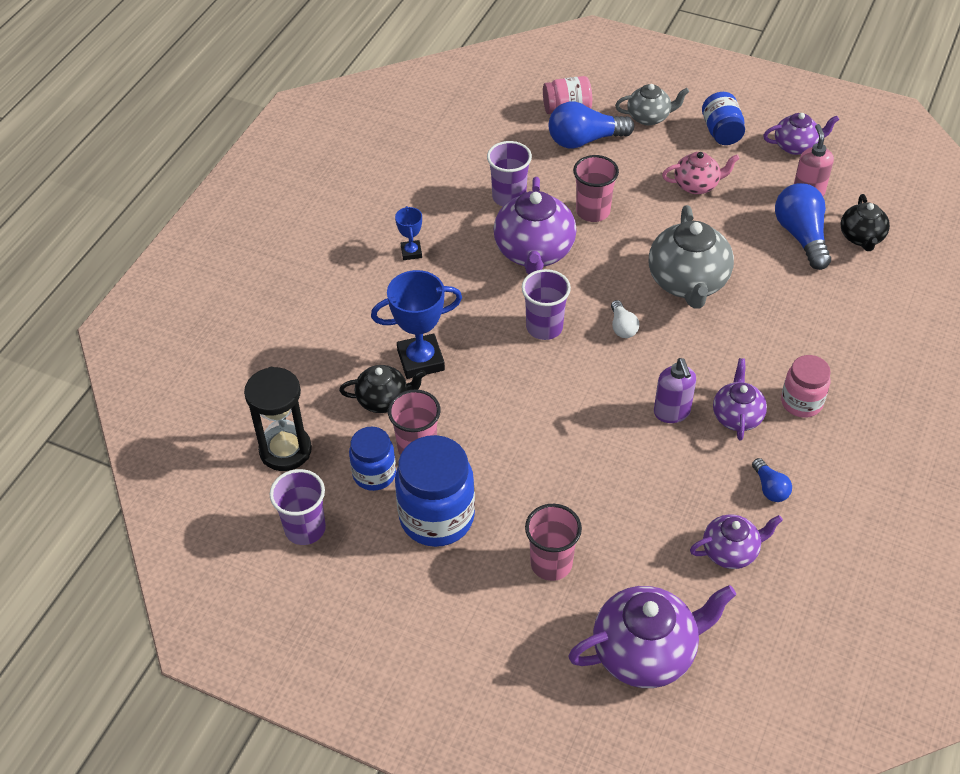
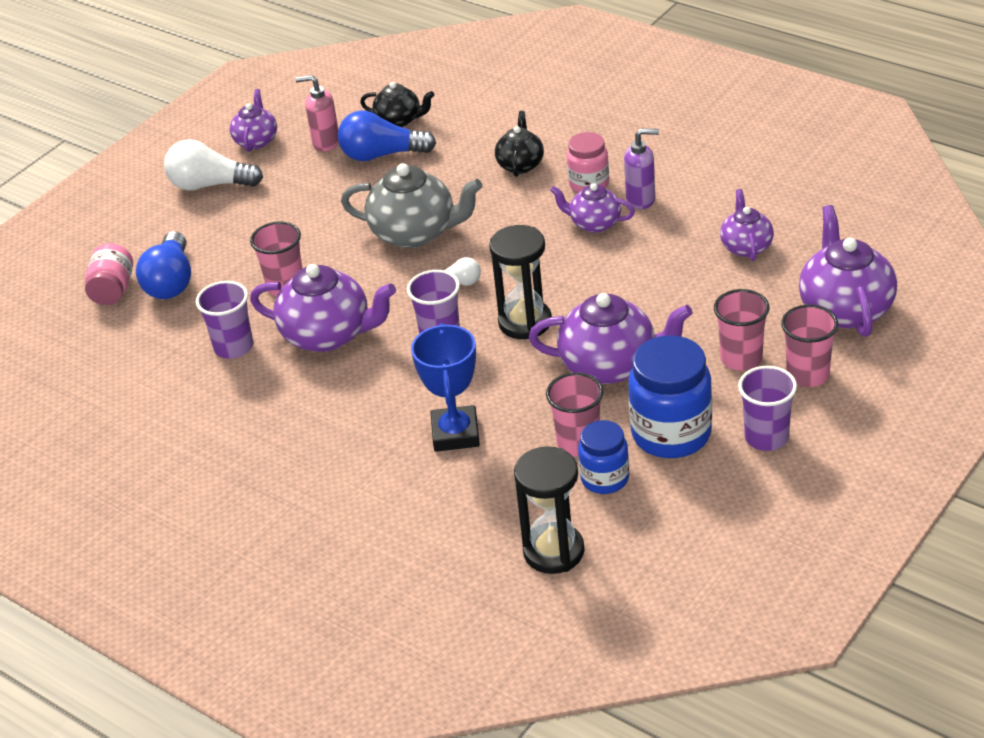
camera: 75 degrees left, 10 degrees down
purple cup [269,469,326,545] -> purple cup moved to [738,366,797,451]
black teapot [339,365,426,413] -> black teapot moved to [495,111,544,177]
blue trophy [395,206,422,260] -> none
grey teapot [615,84,689,126] -> none
purple soap dispenser [654,358,696,423] -> purple soap dispenser moved to [624,128,659,209]
pink teapot [662,152,740,194] -> none
blue jar [702,92,745,145] -> white light bulb [164,139,263,191]
blue light bulb [752,458,792,502] -> none
none -> black hourglass [489,225,552,339]
none -> purple teapot [529,293,692,384]
none -> pink cup [781,305,838,387]

